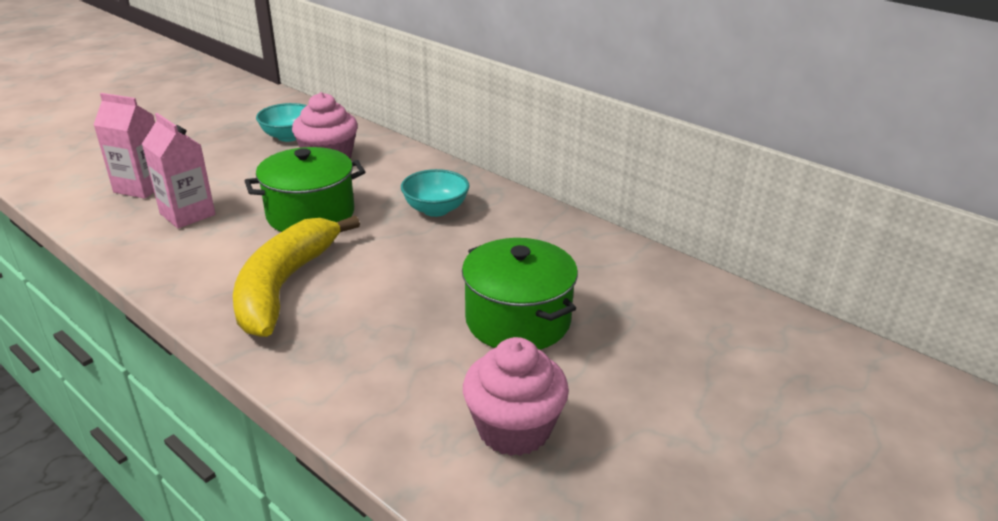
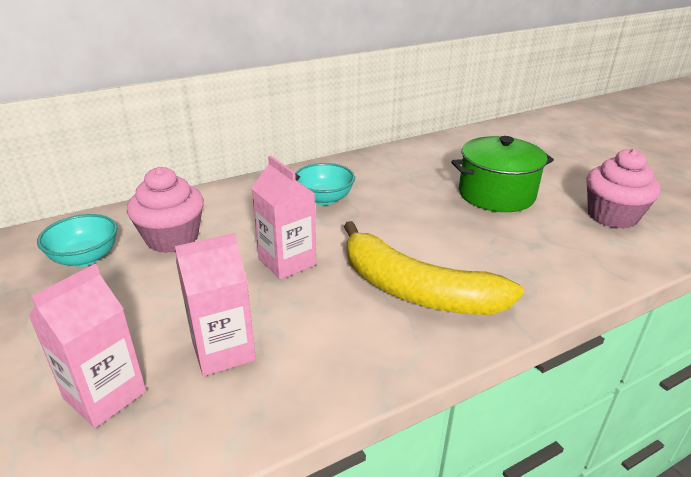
camera: 70 degrees left, 0 degrees up
green pot [245,147,365,232] -> pink carton [251,155,316,280]

